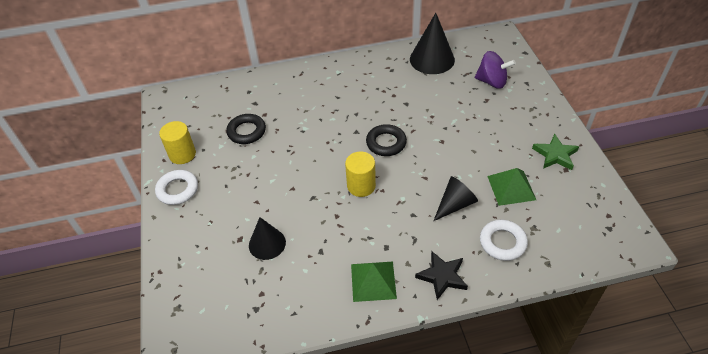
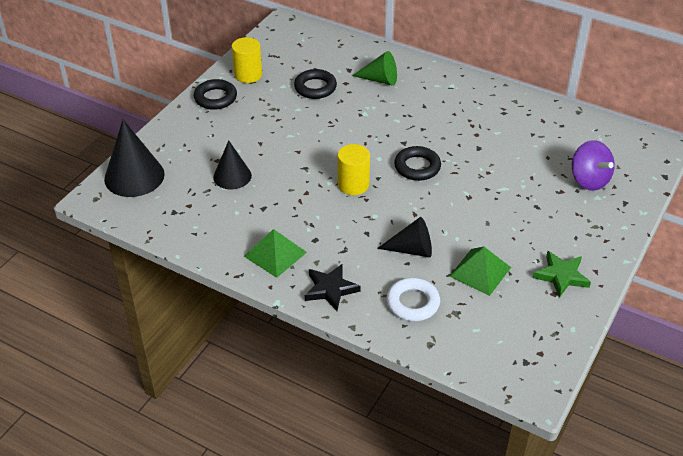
camera: 40 degrees right, 5 degrees down
white ring [155,170,198,205] -> black ring [194,79,237,110]
black cone [410,13,455,74] -> black cone moved to [104,120,165,197]
none -> green cone [352,51,397,86]

